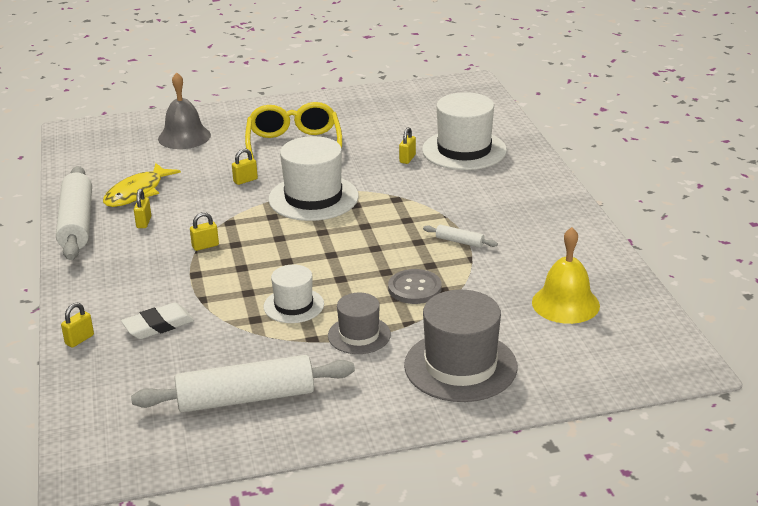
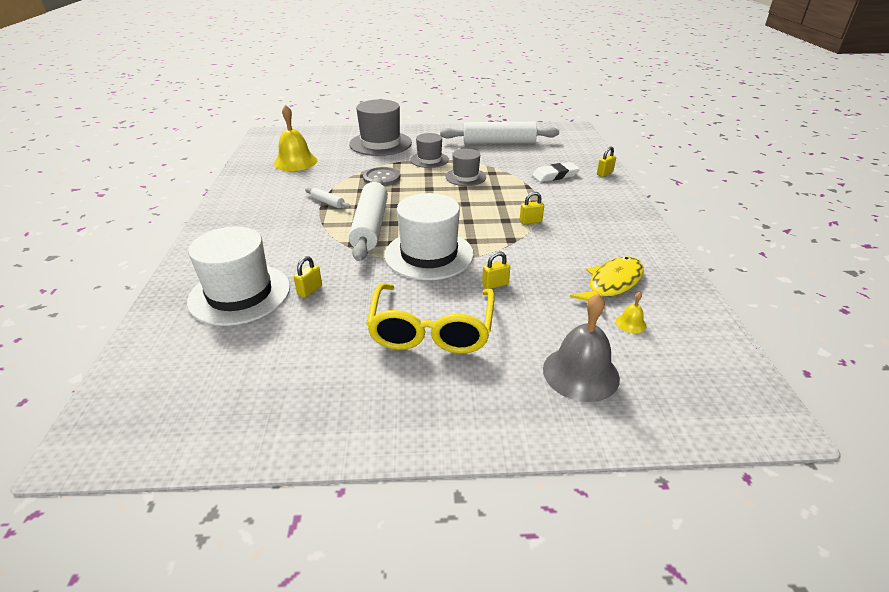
camera: 170 degrees left, 5 degrees up
white rolling pin [56,166,92,260] -> white rolling pin moved to [349,178,388,261]
yellow padlock [134,189,151,228] -> none
white hat [264,265,324,323] -> grey hat [445,149,486,186]
none -> yellow bell [616,292,646,333]

